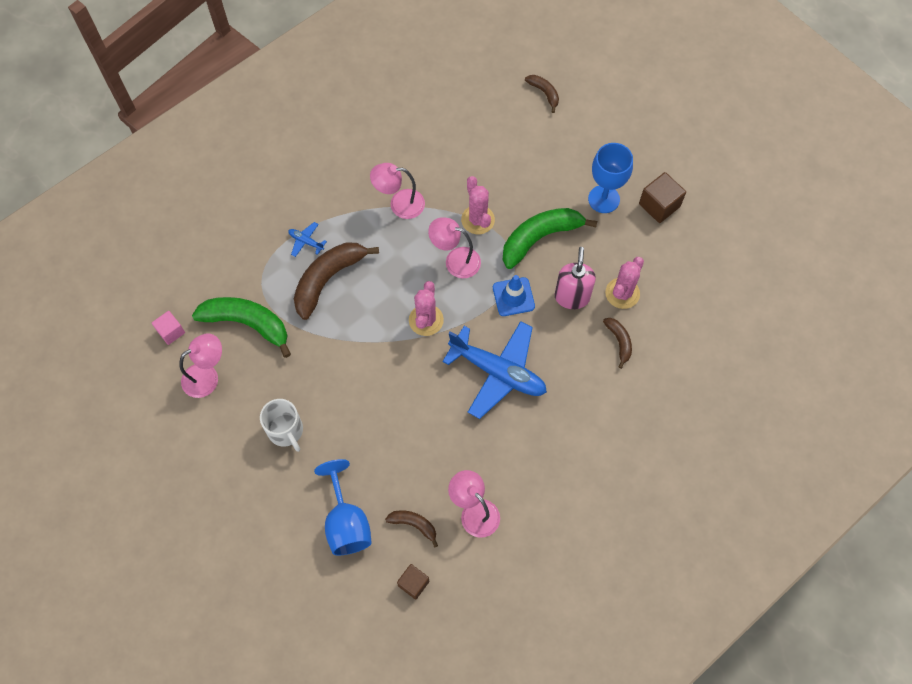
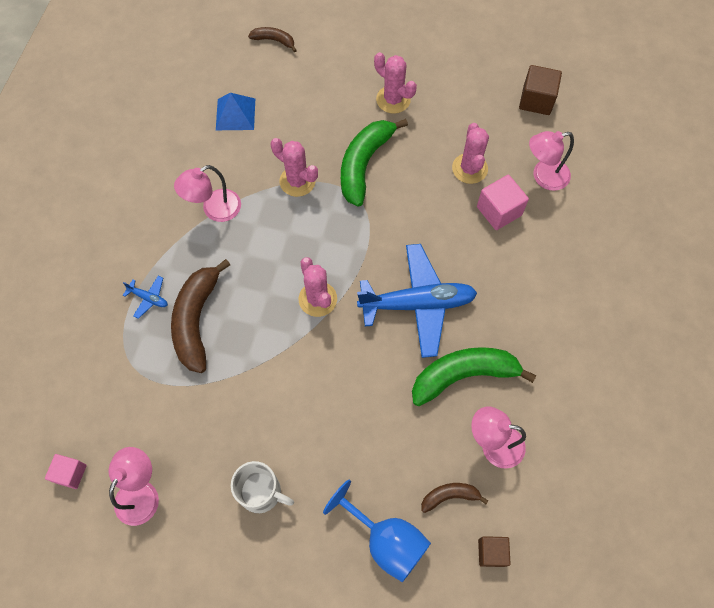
camera: 35 degrees left, 0 degrees up
green banana [192,297,291,358] -> green banana moved to [412,347,536,406]
blue plane [288,222,327,257] -> blue plane turned 150 degrees counterclockwise [123,276,168,319]
pink lamp [428,217,481,278] -> pink lamp moved to [529,131,574,191]
blue traffic cone [493,275,535,316] -> none
pink soap dispenser [555,247,596,309] -> none
blue goblet [588,143,633,213] -> pink cactus [374,52,417,114]
brown banana [603,318,632,369] -> pink cube [477,175,529,230]
brown cube [639,172,686,223] -> brown cube moved to [519,65,562,115]
none -> blue pyramid [216,93,255,130]

